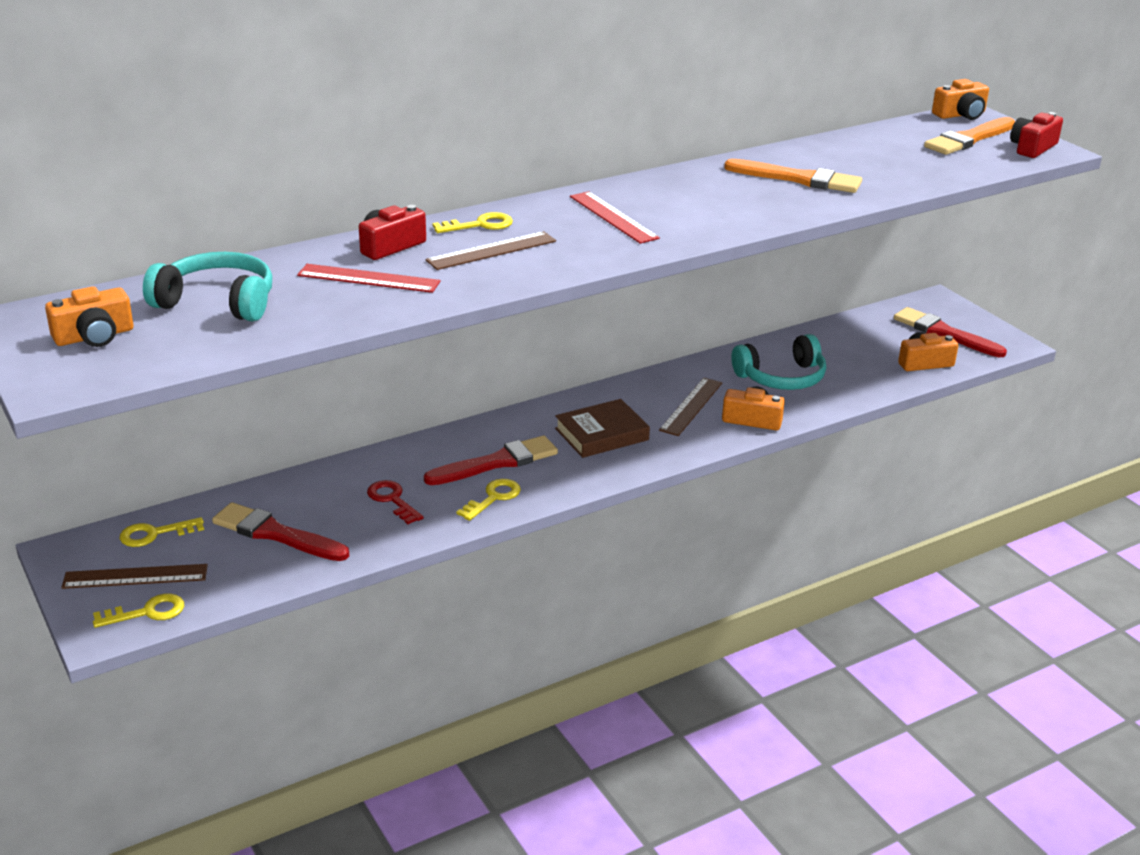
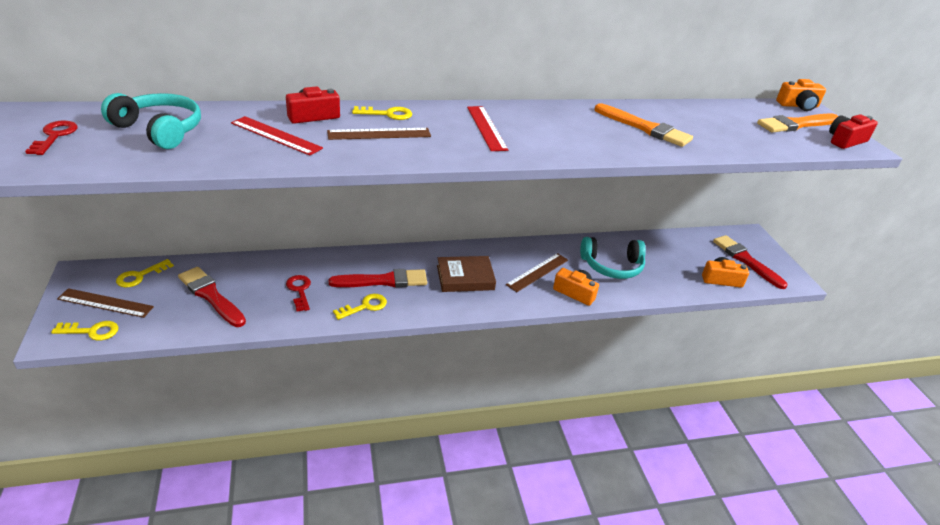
camera: 15 degrees right, 5 degrees up
orange camera [45,286,133,347] -> red key [25,120,78,155]
yellow key [120,517,204,547] -> yellow key turned 45 degrees counterclockwise [116,259,174,287]

